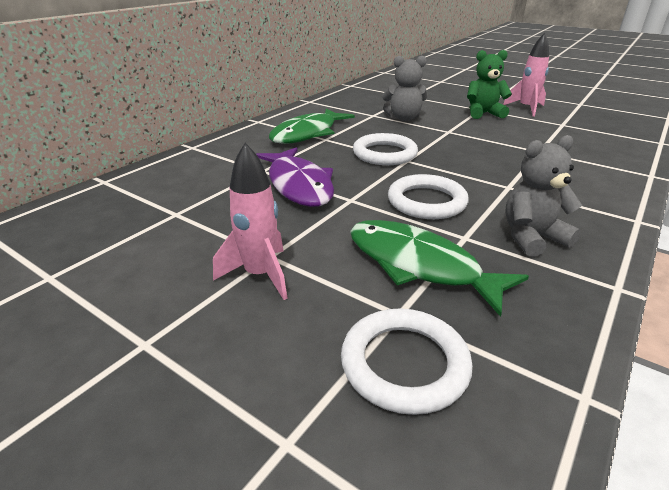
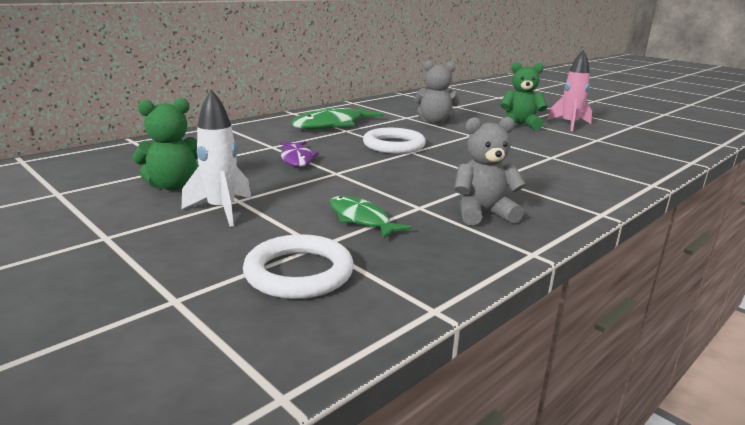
camera: 10 degrees right, 10 degrees down
pink rocket [213,143,288,300] -> white rocket [182,89,252,227]
purple fish [256,147,334,207] -> purple fish [280,141,319,167], size x0.61
green fish [350,220,529,317] -> green fish [330,196,412,239], size x0.61
white ring [388,174,469,219] -> none
none -> green teddy bear [133,98,199,191]

